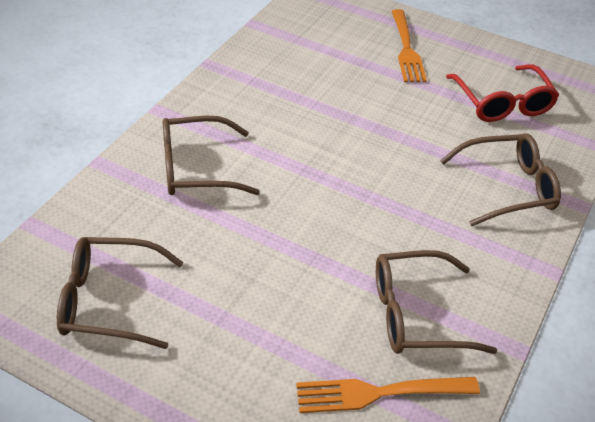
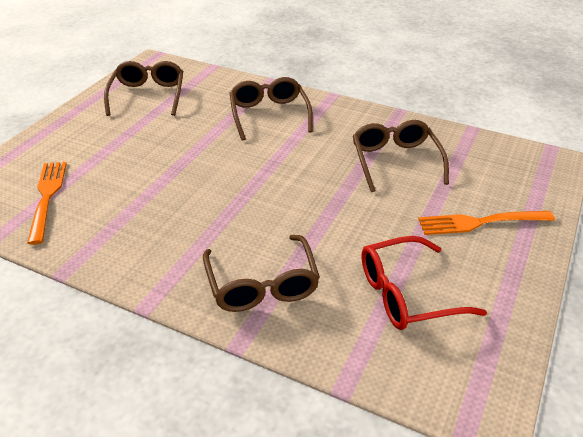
camera: 90 degrees right, 5 degrees down
brown glasses [376,250,497,354] -> brown glasses moved to [353,120,449,192]

